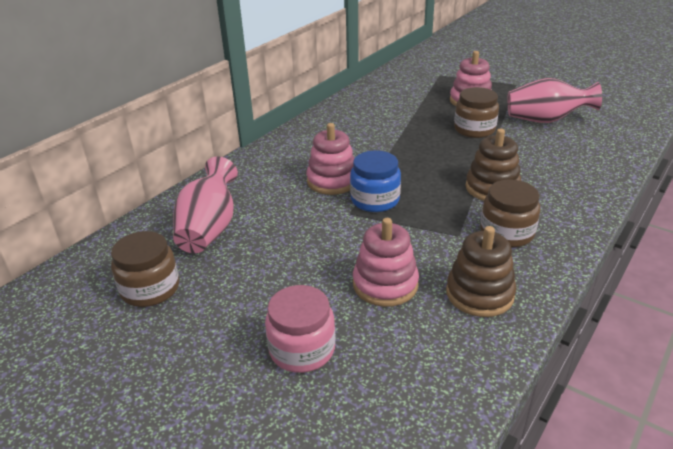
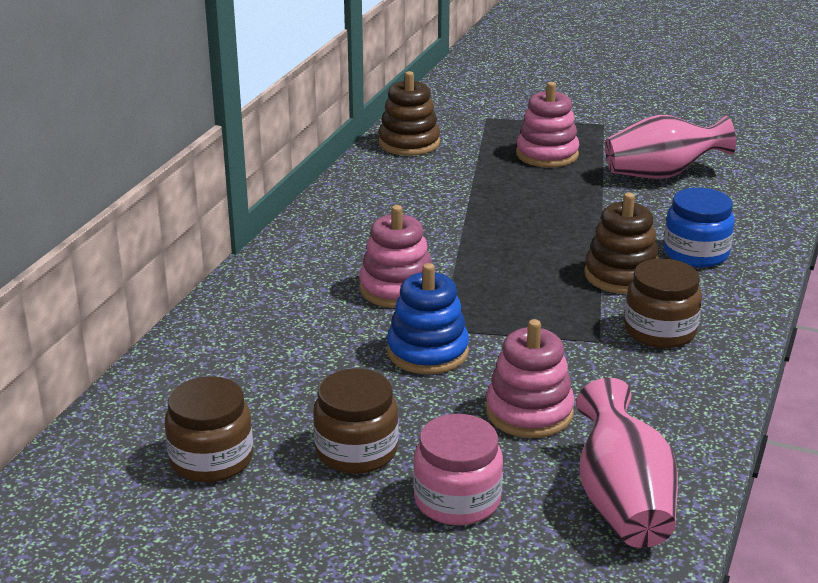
camera: 15 degrees left, 5 degrees down
pink vase [173,156,238,253] -> pink vase moved to [576,378,678,548]
blue jar [350,151,401,212] -> blue jar moved to [664,187,735,267]
brown stacking toy [446,226,516,317] -> brown stacking toy moved to [378,71,440,156]
brown jar [454,87,499,138] -> brown jar moved to [313,368,399,474]
none -> blue stacking toy [387,263,469,374]

